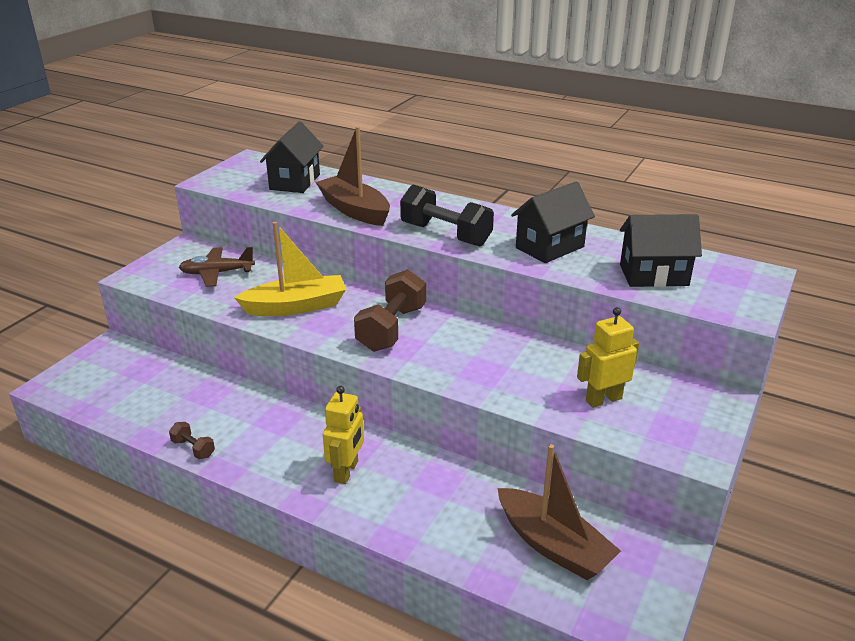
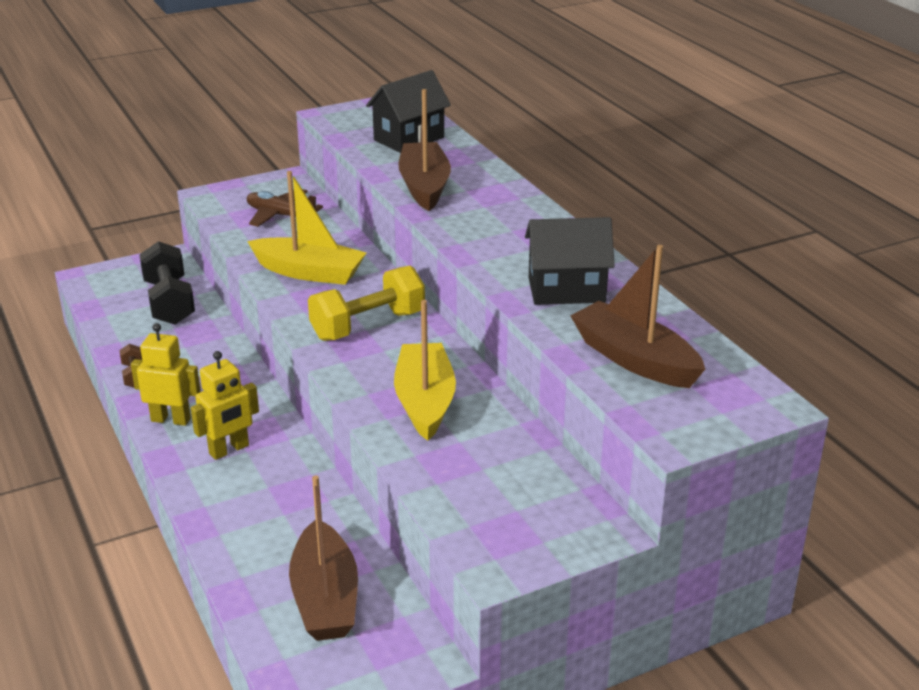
camera: 35 degrees right, 0 degrees up
brown dumbbell [354,269,426,352] -> yellow dumbbell [308,266,425,341]
black dumbbell [400,184,494,246] -> black dumbbell moved to [139,241,195,325]
yellow robot [577,307,639,408] -> yellow robot moved to [131,323,201,426]
black house [620,214,702,287] -> brown boat [571,245,705,388]
none -> yellow boat [394,300,456,441]

